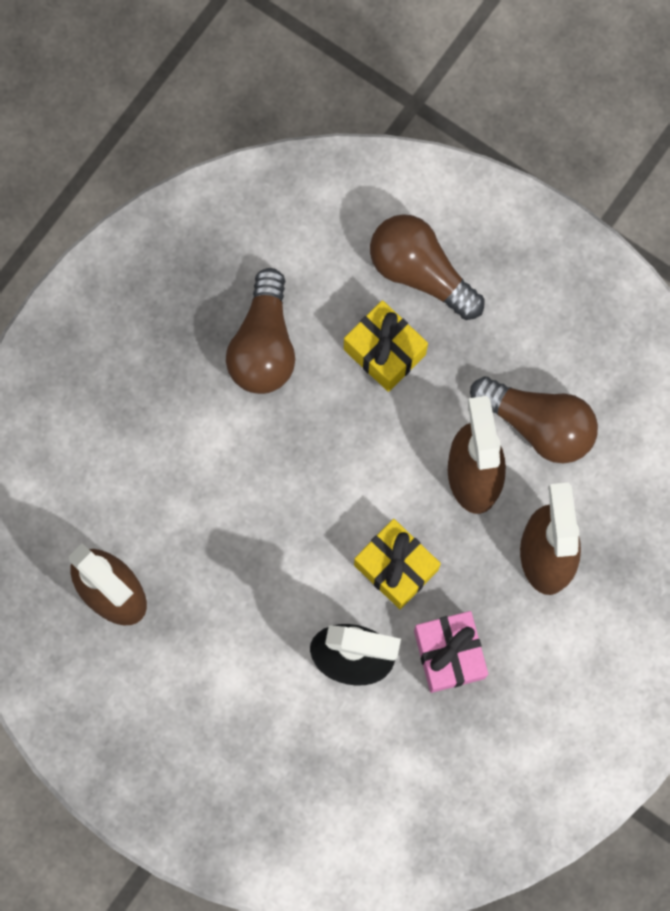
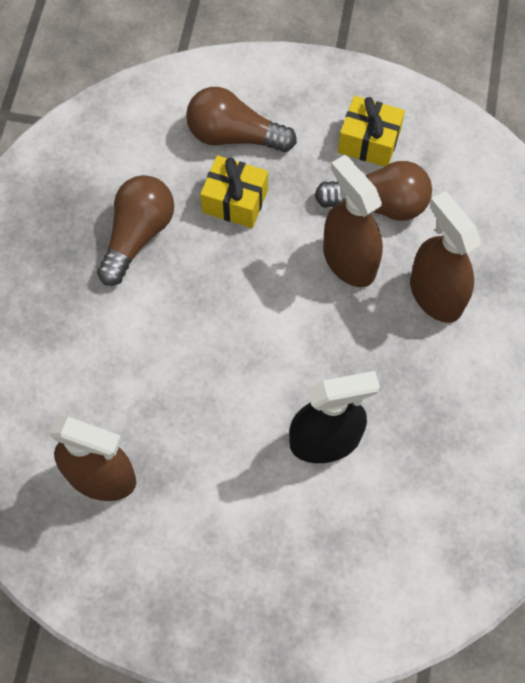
camera: 25 degrees left, 10 degrees down
brown light bulb [226,268,295,394] -> brown light bulb turned 135 degrees counterclockwise [97,175,174,286]
yellow gift [354,519,441,609] -> yellow gift moved to [338,96,405,167]
pink gift [414,611,488,693] -> none

